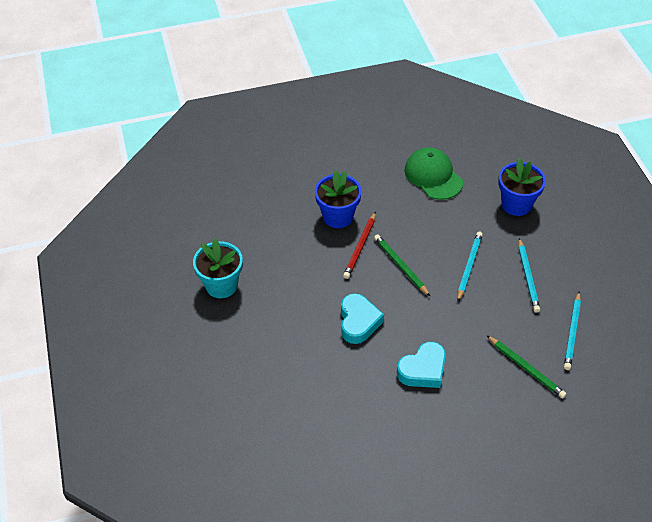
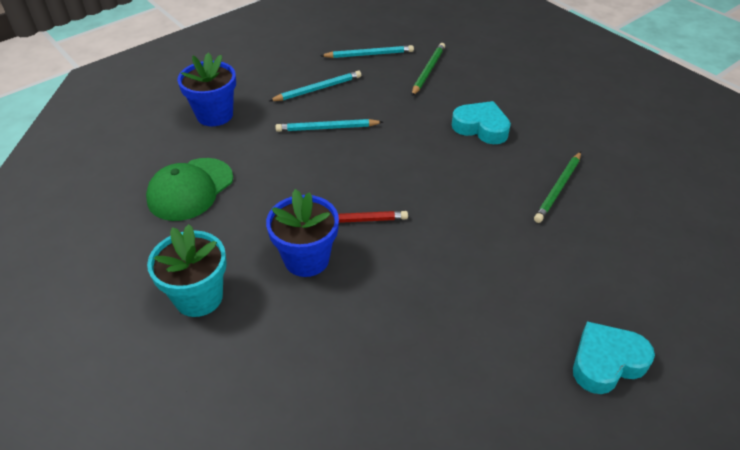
camera: 115 degrees left, 5 degrees down
turquoise flower pot [193,238,243,298] -> turquoise flower pot moved to [147,224,227,317]
turquoise heart [341,294,384,344] -> turquoise heart moved to [573,321,655,394]
green pencil [374,234,430,296] -> green pencil moved to [534,152,581,223]

